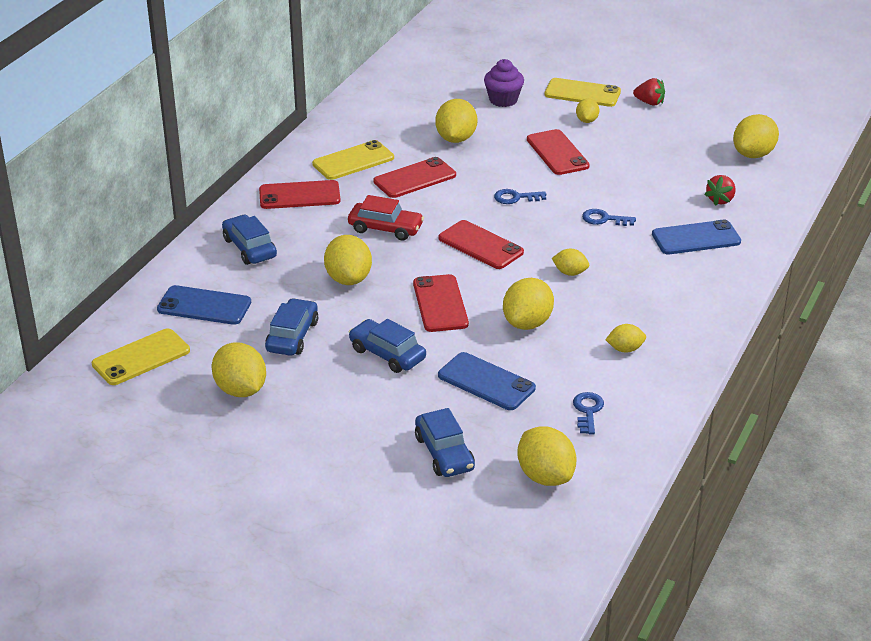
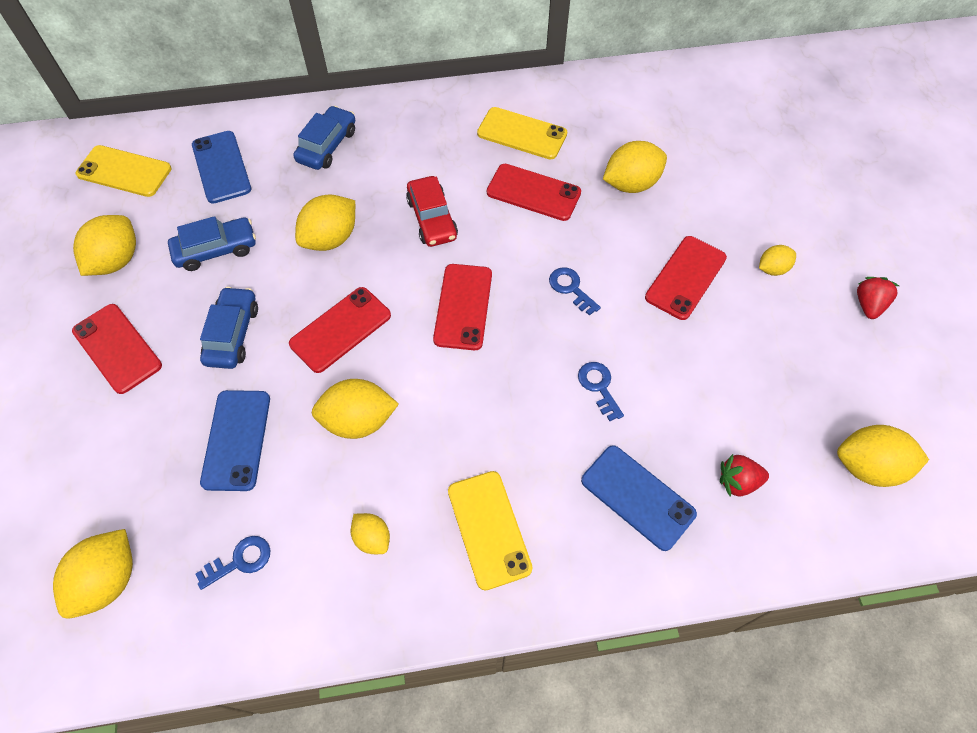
camera: 55 degrees right, 25 degrees up
red phone [259,180,341,209] -> red phone moved to [72,304,162,394]
blue car [415,408,475,477] -> none
purple cupcake [484,59,524,107] -> none
yellow phone [544,78,621,107] -> yellow phone moved to [448,471,532,590]
yellow lemon [552,249,589,276] -> none
red strawberry [633,78,665,105] -> red strawberry turned 150 degrees counterclockwise [857,277,899,319]

